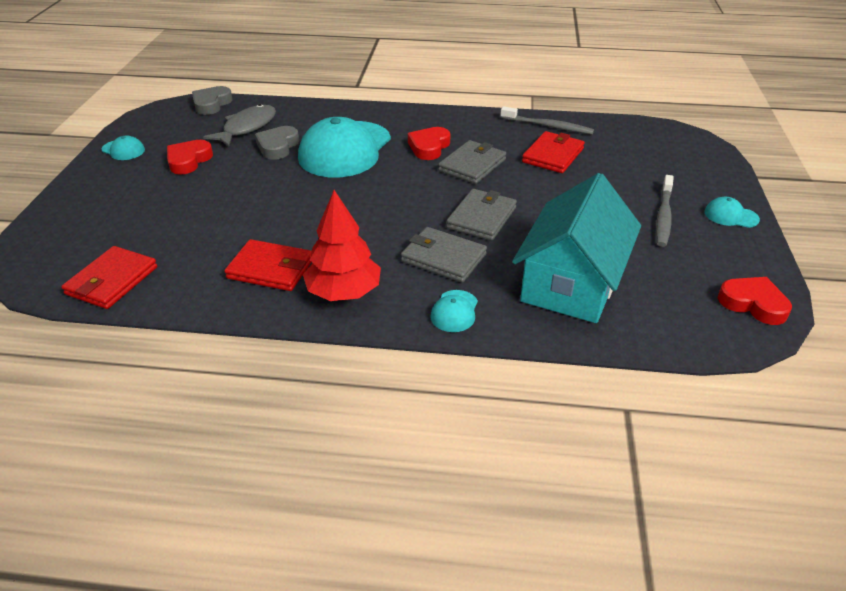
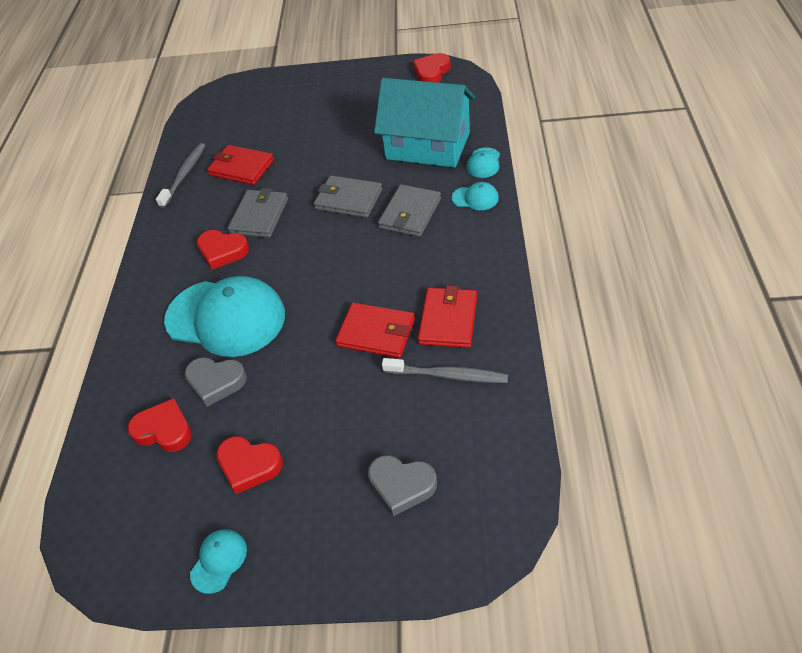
camera: 90 degrees left, 10 degrees up
red wallet [61,246,157,309] -> red wallet moved to [335,303,415,358]
grey heart [192,86,232,115] -> grey heart moved to [368,455,437,516]
grey fish [203,104,276,147] -> red heart [128,398,192,452]
red tree [303,190,381,301] -> none
grey wallet [438,140,506,184] -> grey wallet turned 75 degrees clockwise [228,188,288,238]
grey toothbrush [656,175,674,247] -> grey toothbrush moved to [382,358,508,383]
turquoise cap [705,197,760,228] -> turquoise cap moved to [466,148,500,178]

